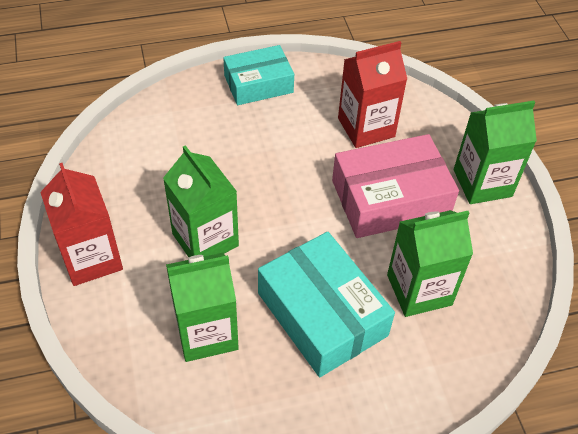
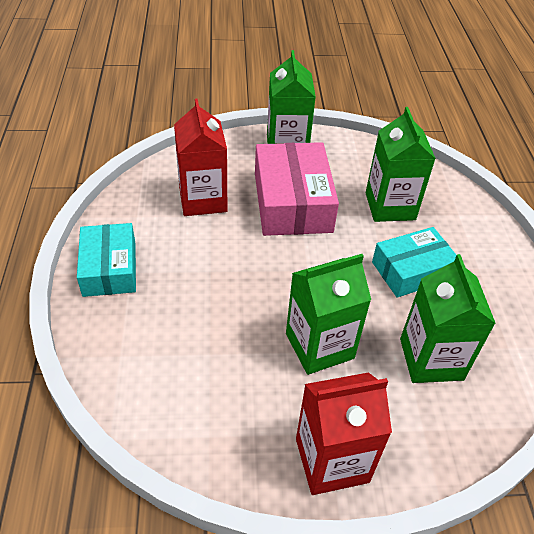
camera: 80 degrees left, 5 degrees down
turquoise box [258,232,395,377] -> turquoise box [372,227,457,298], size x0.66

